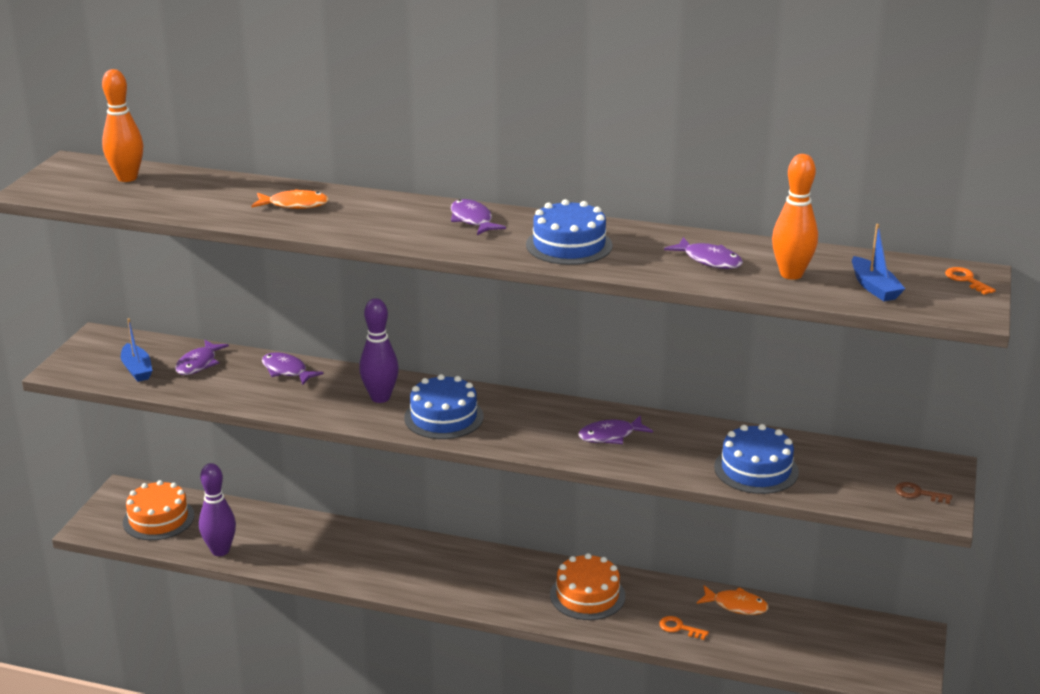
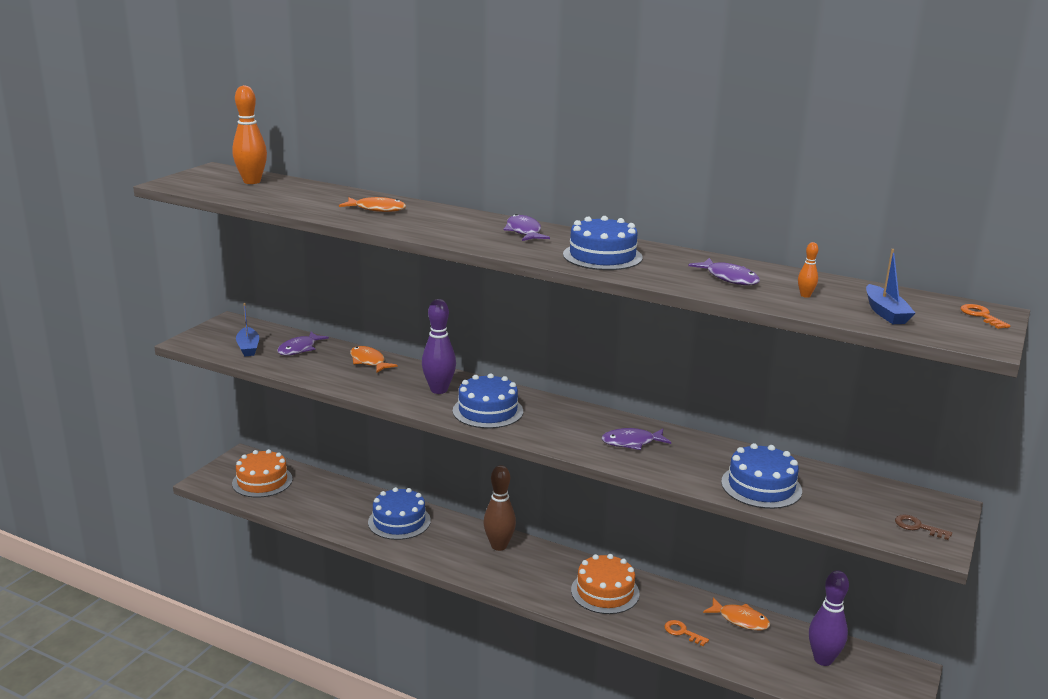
camera: 10 degrees right, 5 degrees down
purple bowling pin [199,463,236,556] -> purple bowling pin moved to [809,570,849,666]
purple fish [262,352,323,385] -> orange fish [350,346,398,373]
orange bowling pin [772,154,818,280] -> orange bowling pin [798,242,818,298], size x0.45
none -> blue cake [368,487,431,540]
none -> brown bowling pin [484,465,516,551]

